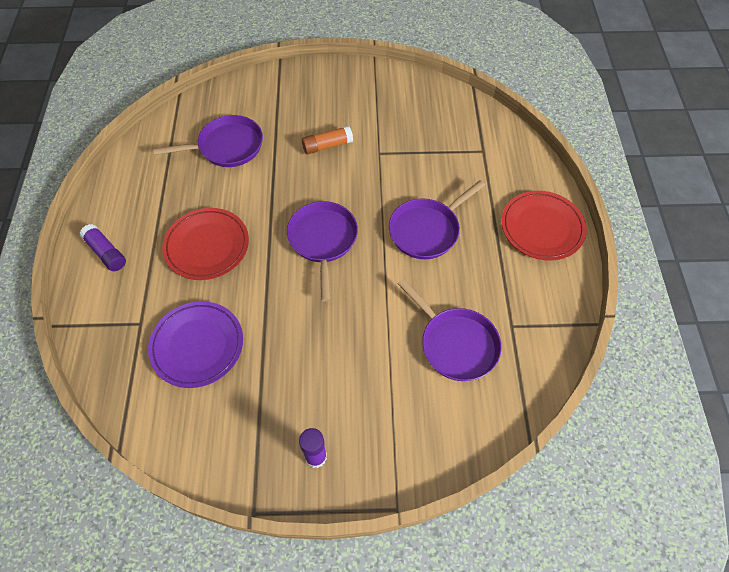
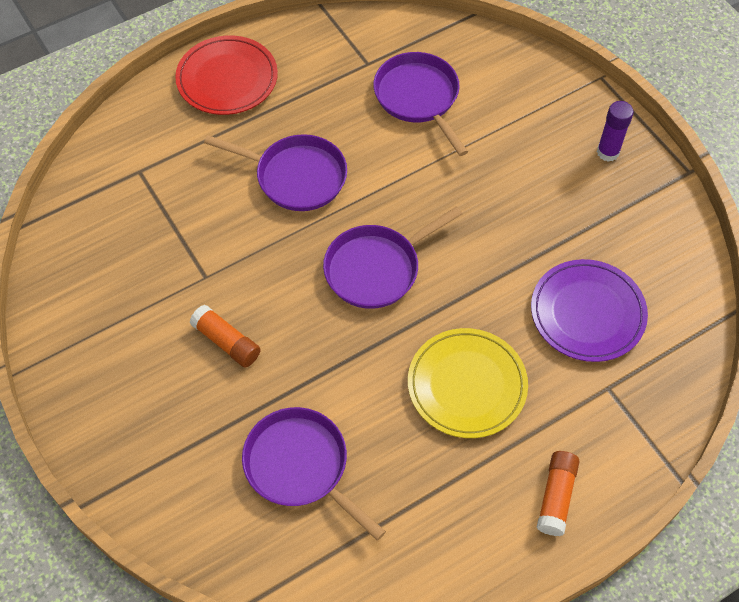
camera: 120 degrees left, 0 degrees up
purple glue stick [80,224,126,271] -> orange glue stick [536,451,580,536]
red plate [162,208,249,280] -> yellow plate [408,328,528,438]
purple pan [398,279,502,381] -> purple pan turned 45 degrees counterclockwise [373,52,468,156]

